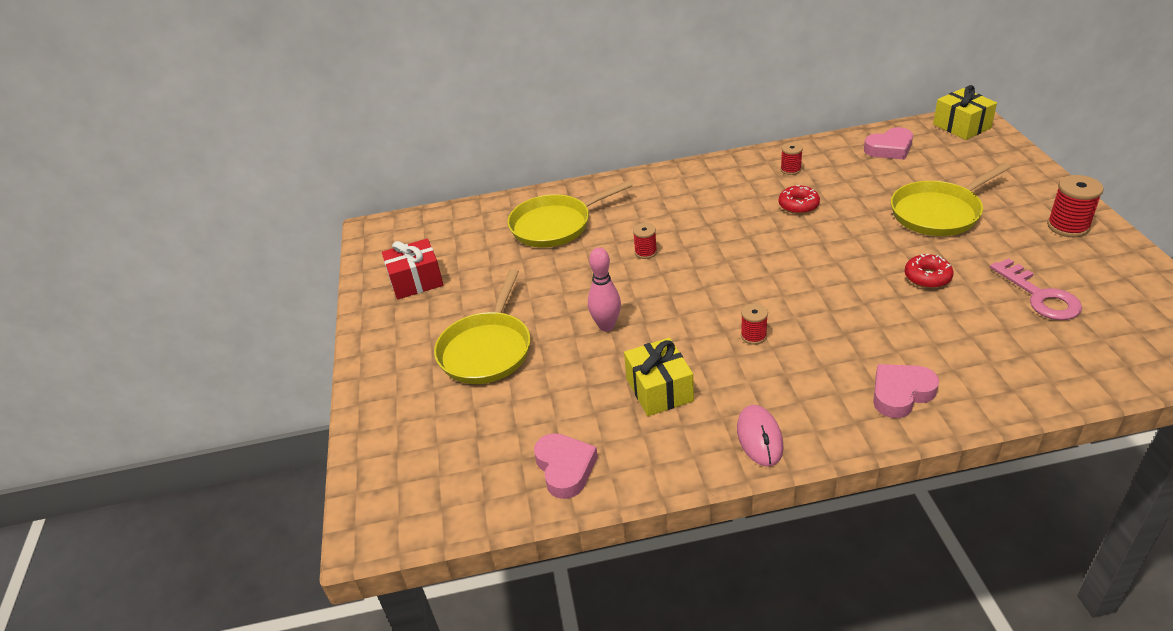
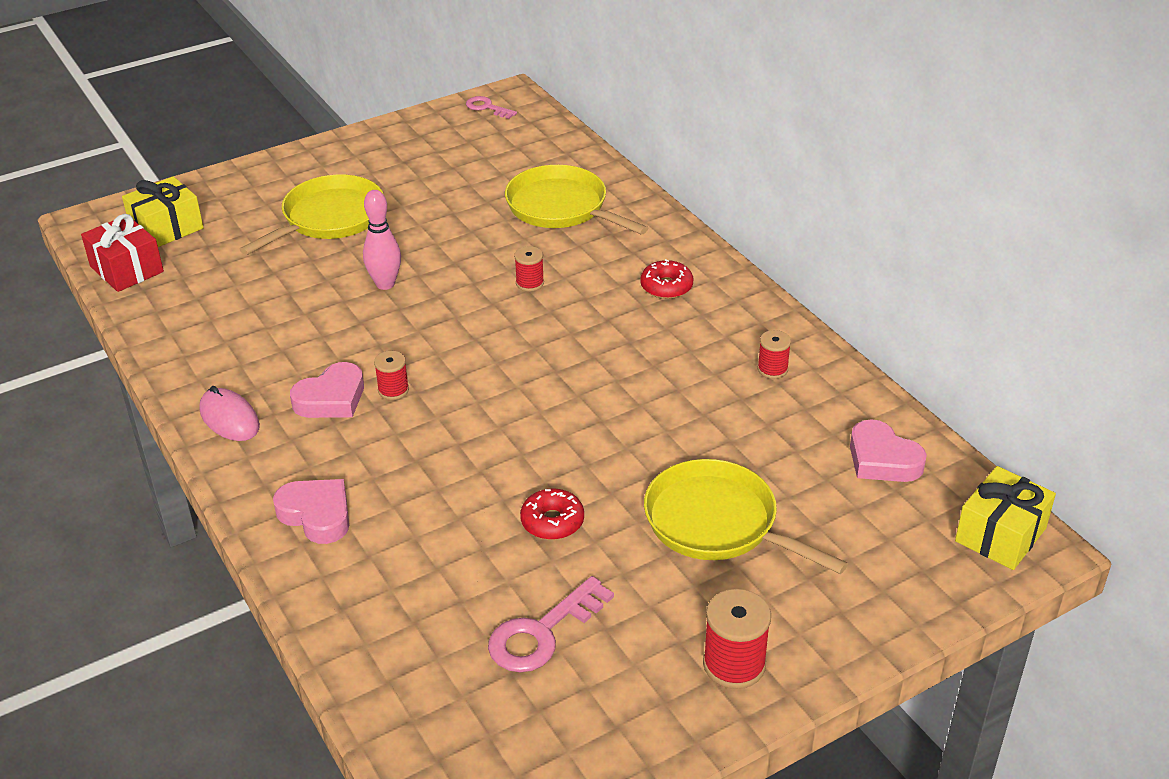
camera: 65 degrees right, 0 degrees up
red gift [382,239,443,300] -> red gift moved to [81,214,164,292]
yellow pan [434,269,530,384] -> yellow pan turned 135 degrees clockwise [239,174,384,255]
pink heart [534,433,598,499] -> pink heart moved to [290,362,364,418]
yellow gift [624,338,694,416] -> yellow gift moved to [122,176,204,247]
pink mouse [737,405,784,466] -> pink mouse turned 75 degrees clockwise [199,386,260,441]
red donut [779,185,820,214] -> red donut moved to [640,259,694,299]
none -> pink key [466,96,517,119]

